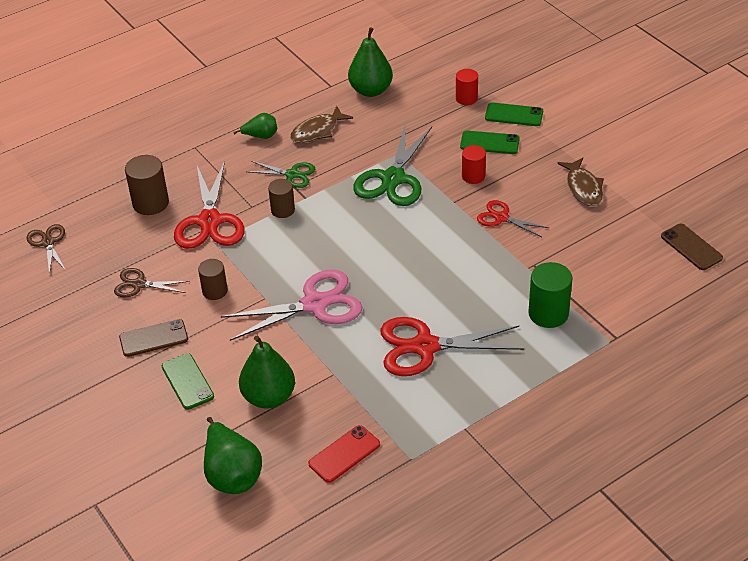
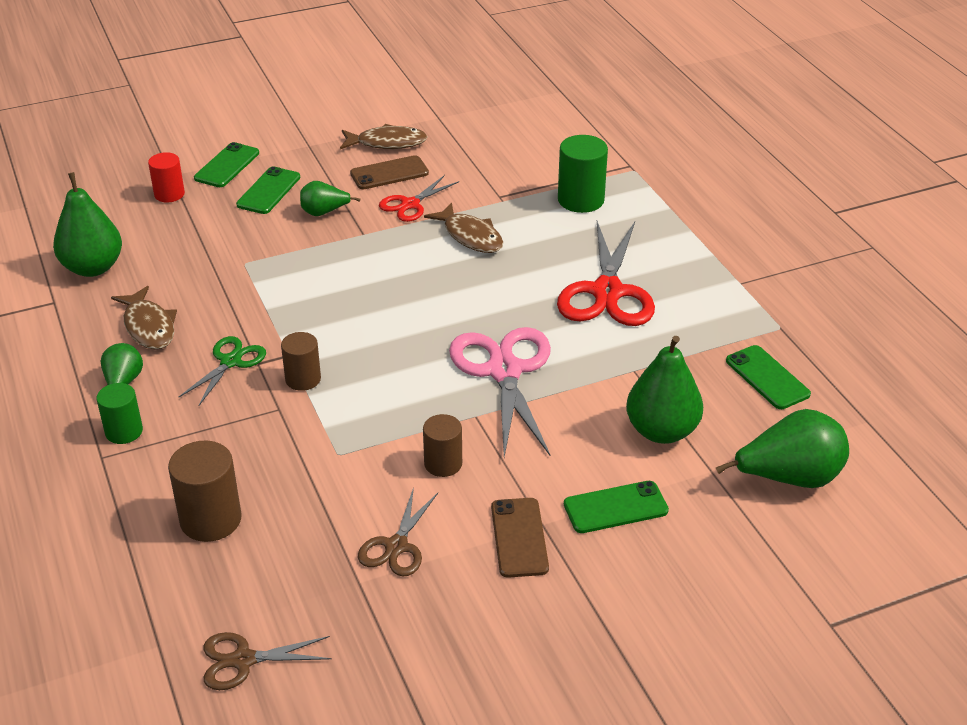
camera: 80 degrees left, 5 degrees down
red scissors [174,161,245,249] -> none
red phone [308,425,380,483] -> green phone [726,345,811,409]
green scissors [353,122,432,206] -> none
red cylinder [462,145,486,184] -> green pear [300,181,360,216]
brown phone [661,224,723,270] -> brown phone moved to [350,155,429,189]
none -> green cylinder [96,383,143,444]
none -> brown fish [424,202,503,253]

